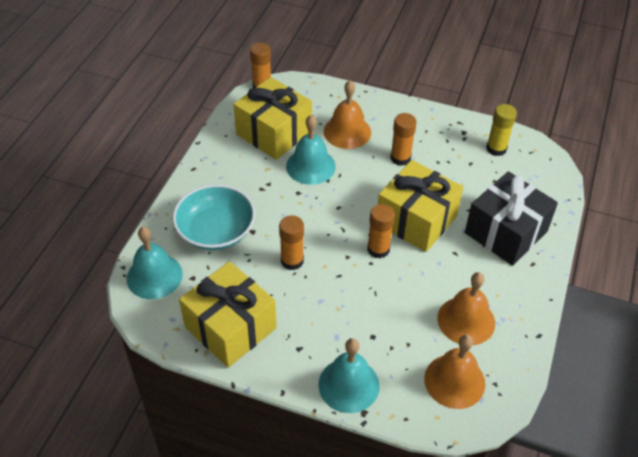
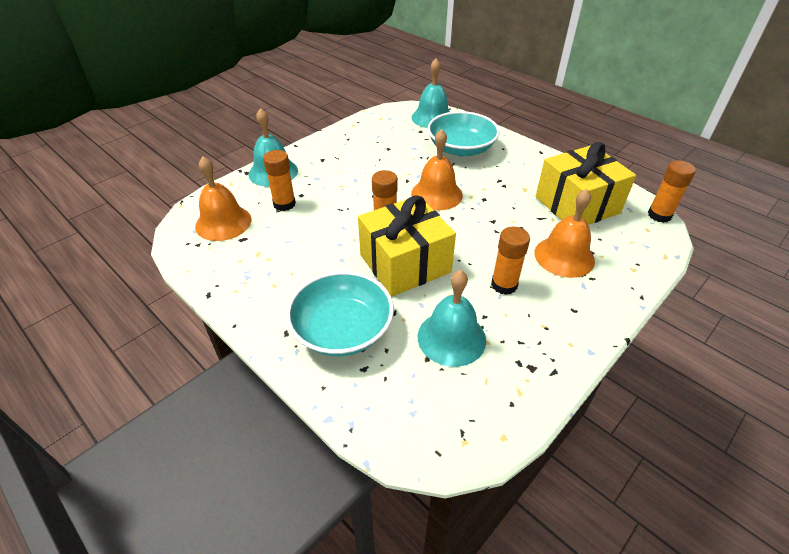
camera: 115 degrees right, 5 degrees down
yellow gift [179,261,277,368] -> none
orange glue stick [279,215,304,270] -> orange glue stick moved to [263,150,296,211]
turquoise bell [286,115,336,185] -> turquoise bell moved to [418,270,486,367]
orange bell [437,272,495,345] -> orange bell moved to [411,129,463,210]
black gift [465,171,558,266] -> turquoise bowl [286,271,394,356]
yellow glue stick [486,104,517,156] -> none

